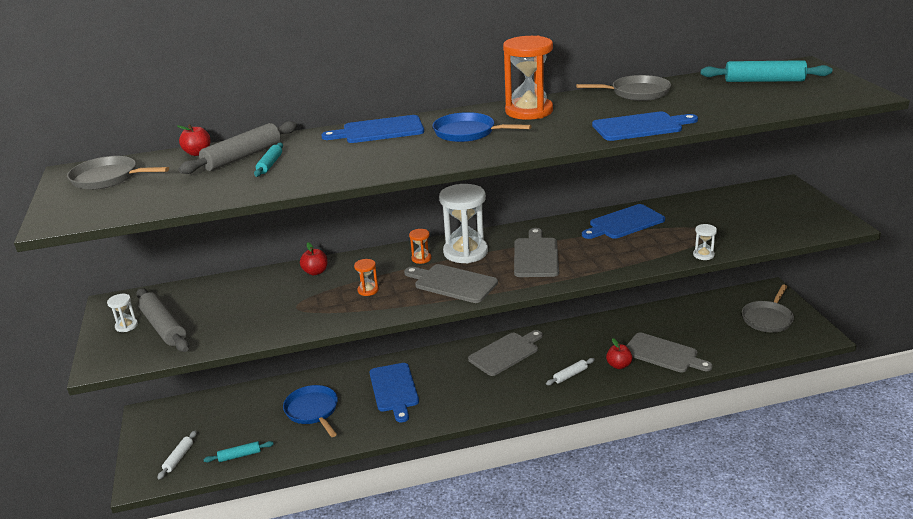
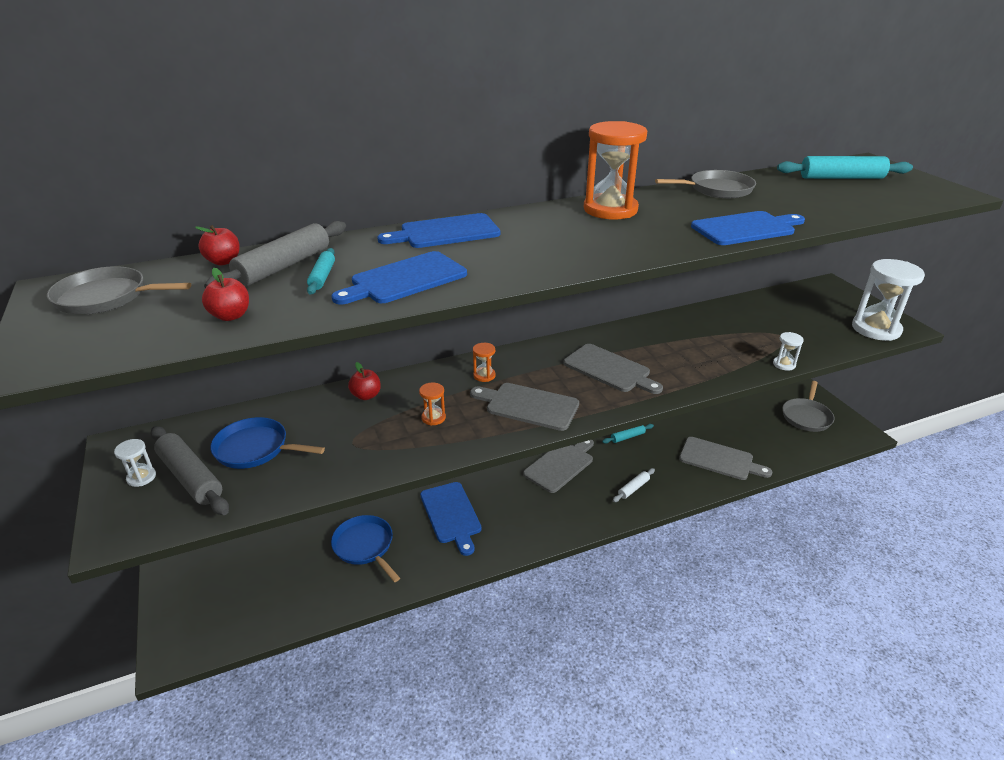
camera: 10 degrees left, 5 degrees up
white rolling pin [157,430,197,480] -> none
turquoise rolling pin [203,441,274,462] -> turquoise rolling pin moved to [602,424,654,443]
blue pan [433,112,532,142] -> blue pan moved to [210,417,325,469]
white hourglass [439,184,488,263] -> white hourglass moved to [852,259,925,341]
grey cutting board [514,228,559,277] -> grey cutting board turned 135 degrees clockwise [563,344,663,394]
blue cutting board [582,204,665,239] -> blue cutting board moved to [332,251,467,304]
red apple [606,338,633,369] -> red apple moved to [202,268,249,321]

